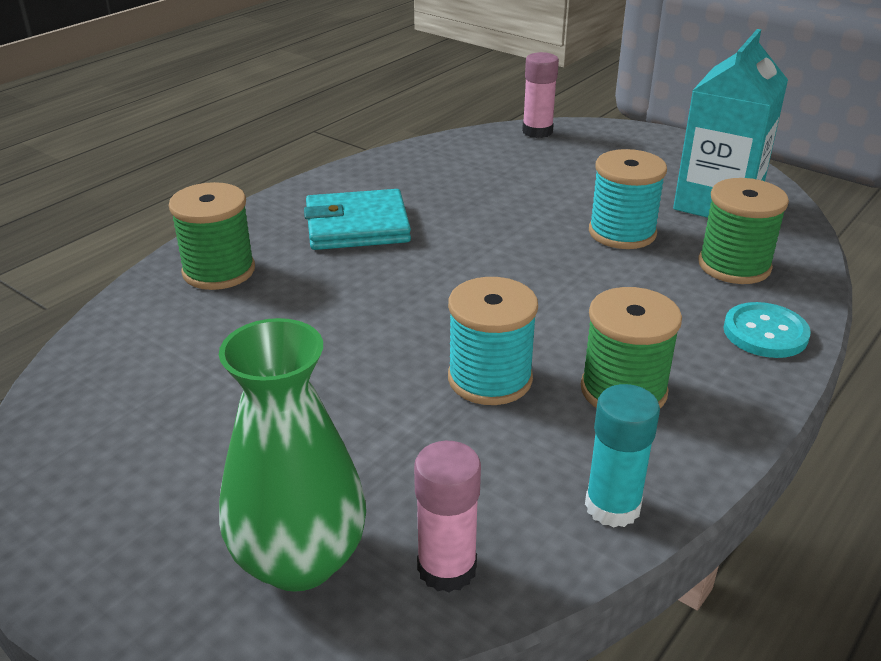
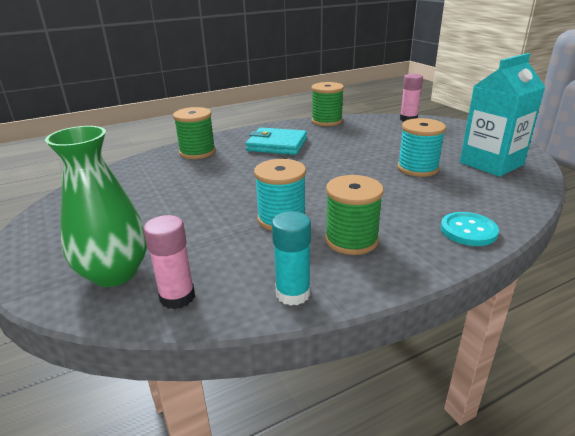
camera: 25 degrees right, 5 degrees down
green spool [698,178,789,284] -> green spool moved to [311,82,344,126]

